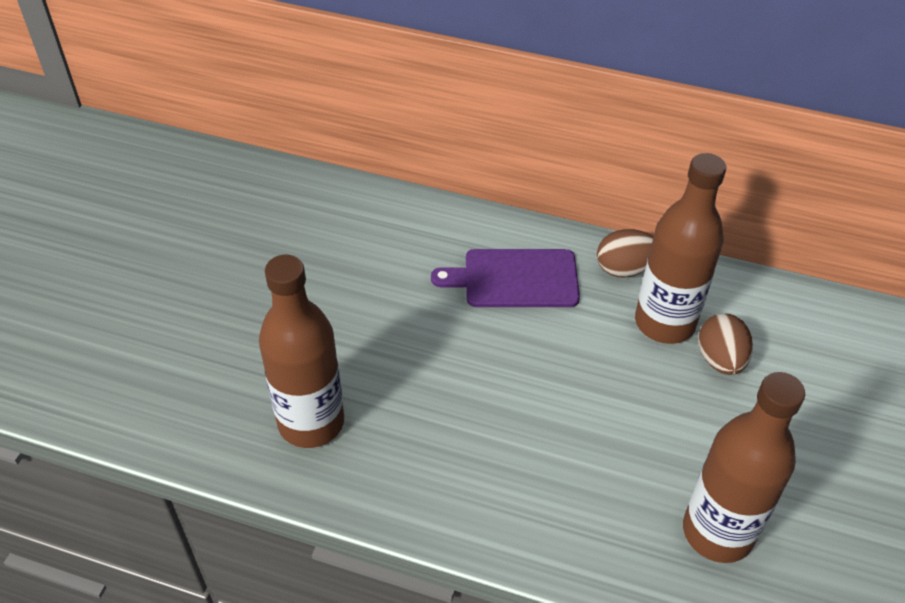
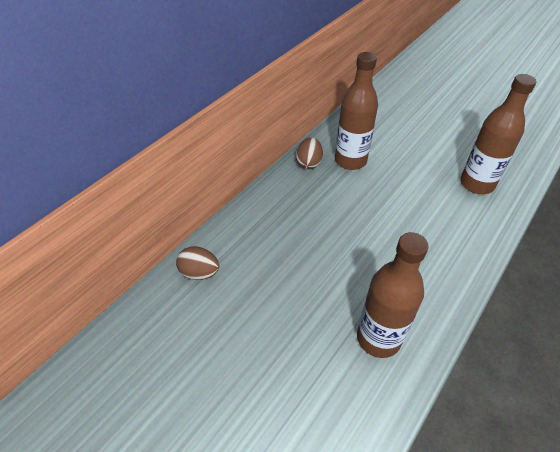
camera: 70 degrees left, 0 degrees up
purple cutting board [431,249,580,307] -> none
brown egg [698,313,753,375] -> brown egg moved to [176,246,219,280]

